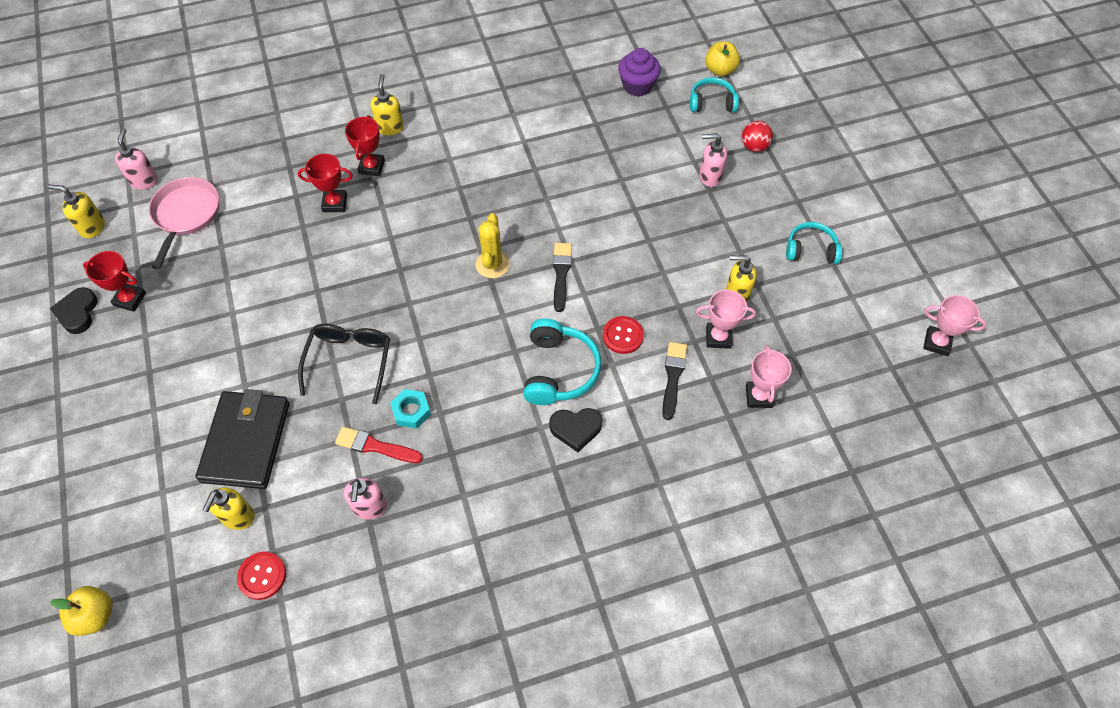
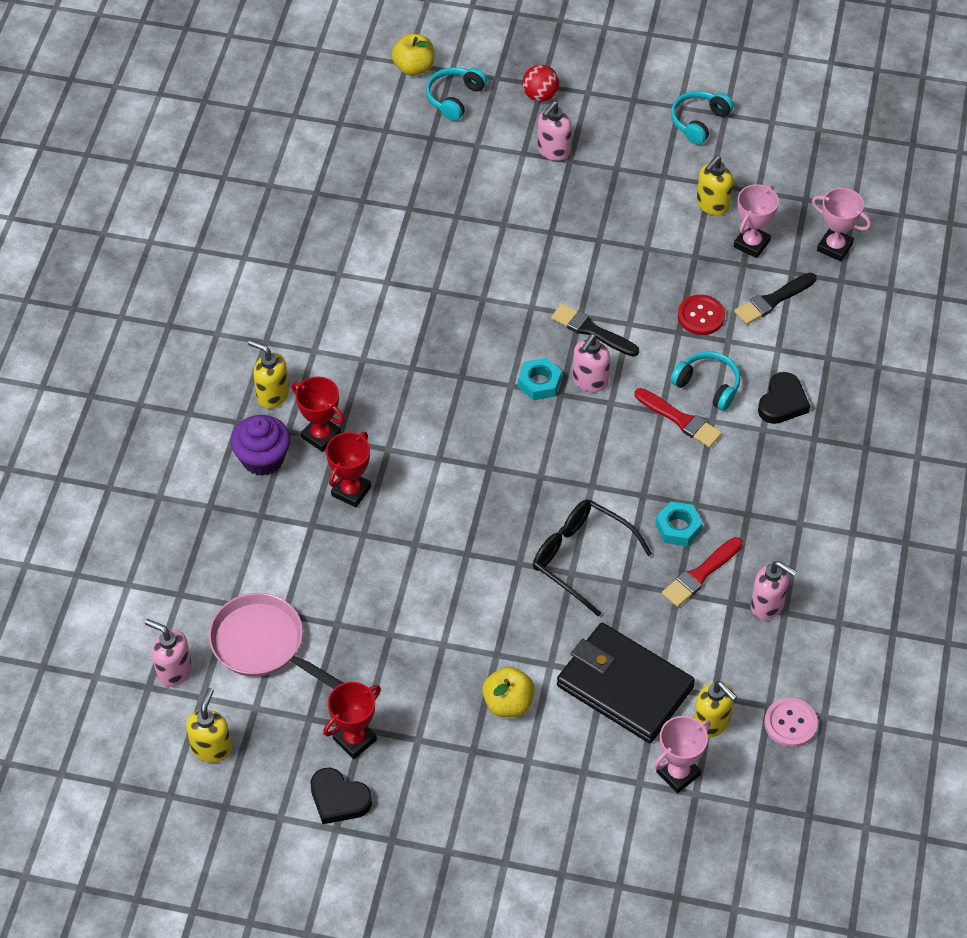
camera: 60 degrees left, 5 degrees down
yellow soap dispenser [47,184,105,238] -> yellow soap dispenser turned 150 degrees clockwise [186,688,232,763]
yellow apple [50,586,113,636] -> yellow apple moved to [482,667,535,717]
red button [237,552,286,600] -> pink button [764,698,818,747]
yellow cactus [476,213,510,278] -> turquoise nut [518,358,562,400]
turquoise headphones [523,319,601,405] -> turquoise headphones [670,351,741,411], size x0.67
purple cupcake [618,48,661,97] -> purple cupcake moved to [231,415,290,476]
black brush [662,342,687,420] -> black brush turned 75 degrees counterclockwise [734,273,816,325]
pink trophy [923,295,987,356] -> pink trophy moved to [654,716,711,793]
none -> pink soap dispenser [572,334,610,392]
none -> red brush [635,388,722,448]

